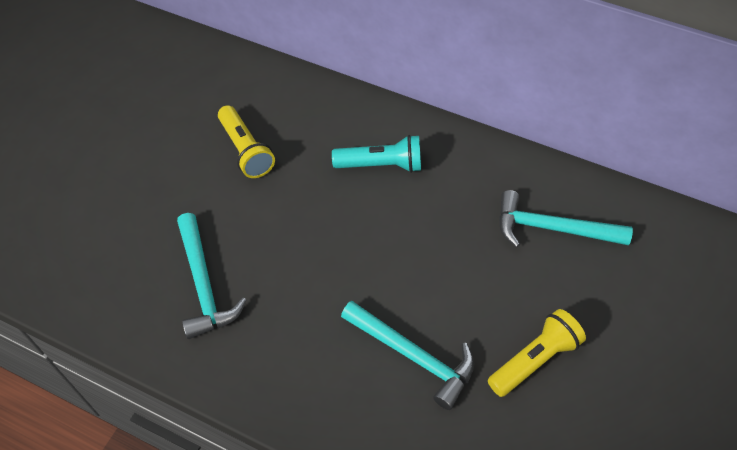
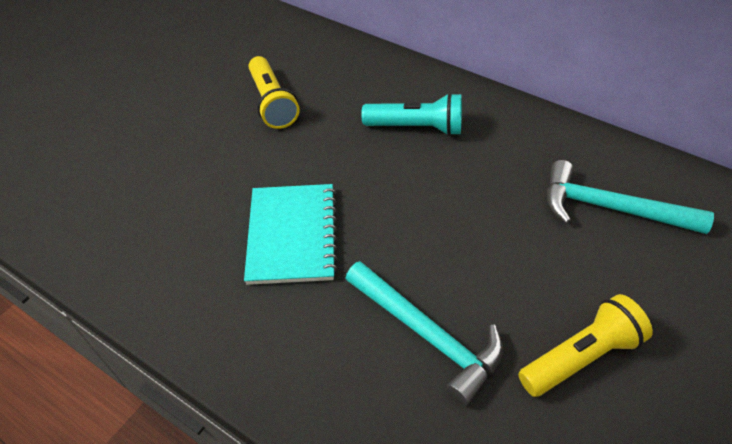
camera: 10 degrees right, 5 degrees down
turquoise hammer [177,213,247,339] -> none
none -> turquoise notebook [244,184,338,285]

